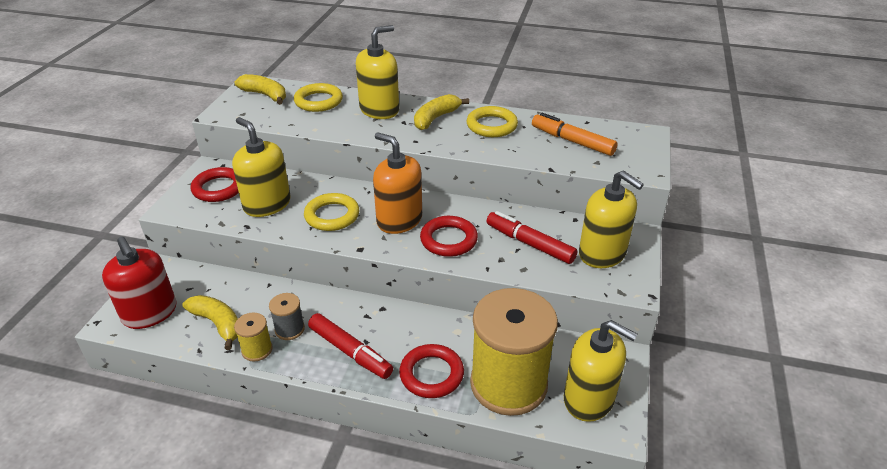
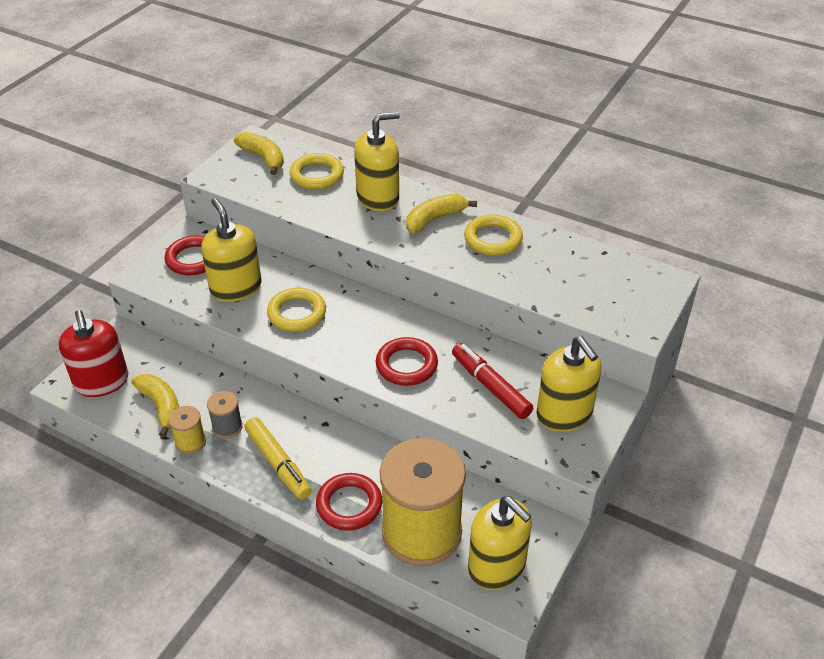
camera: 15 degrees right, 5 degrees up
red marker [308,313,393,379] -> yellow marker [244,417,312,500]
orange soap dispenser [373,132,422,234] -> none
orange marker [532,113,618,156] -> none

